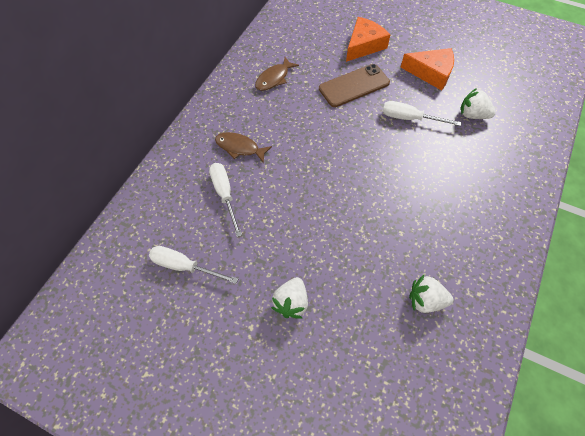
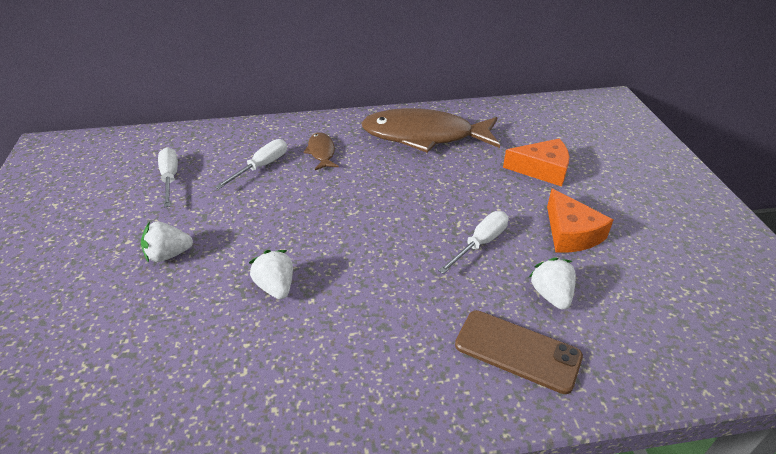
camera: 55 degrees right, 20 degrees down
brown fish [255,57,299,91] -> brown fish [361,108,500,153], size x2.28
brown phone [319,64,390,107] -> brown phone moved to [455,310,583,394]
white screwdriver [383,101,462,126] -> white screwdriver turned 60 degrees clockwise [438,211,508,274]
white strawberry [409,275,453,313] -> white strawberry moved to [249,250,293,299]

